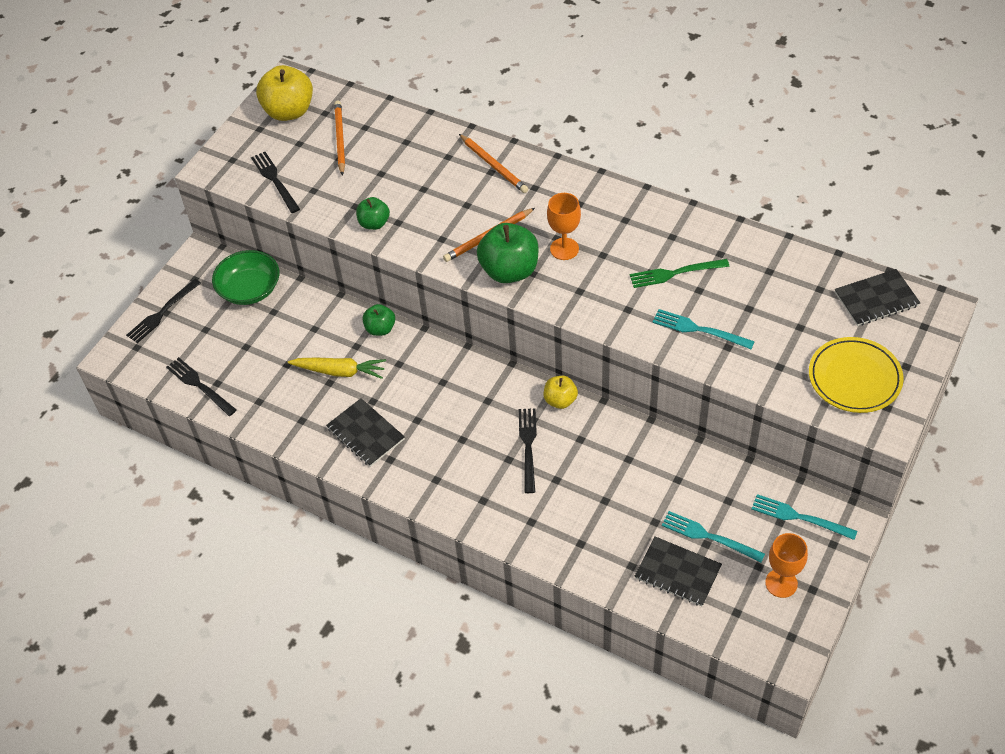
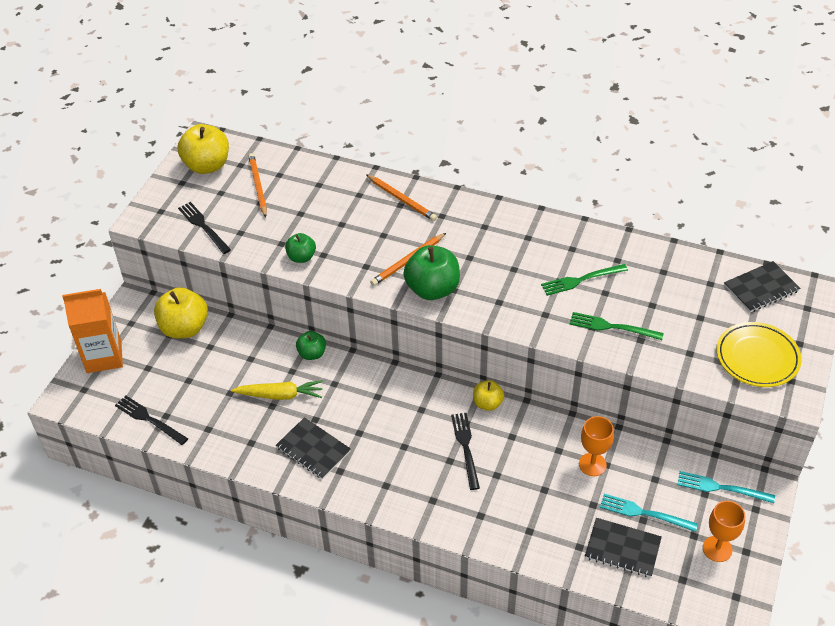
camera: 10 degrees left, 5 degrees down
black fork [126,279,201,343] -> orange carton [62,289,123,373]
green bowl [212,250,279,305] -> yellow apple [154,287,208,339]
orange goblet [547,193,581,260] -> orange goblet moved to [579,416,614,476]
turquoise fork [652,309,755,349] -> green fork [570,312,664,340]

